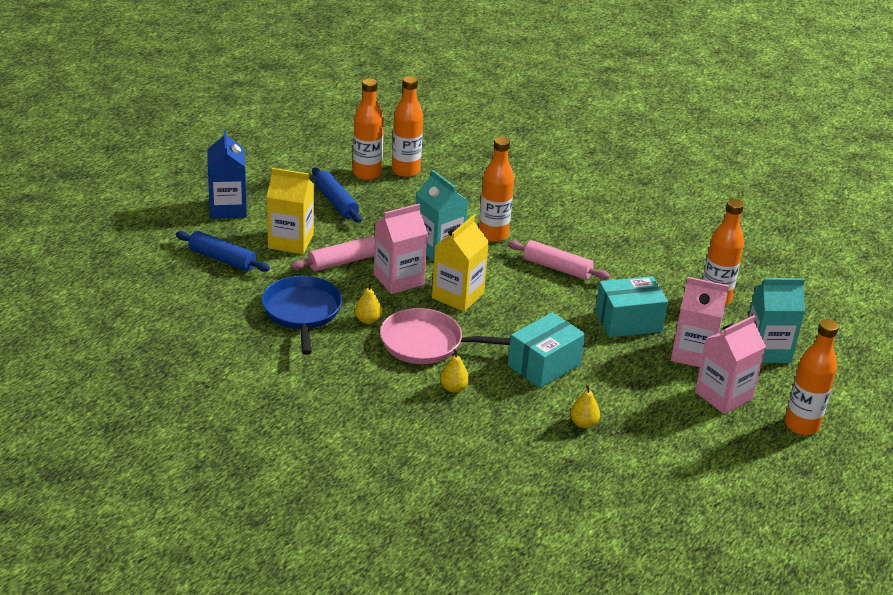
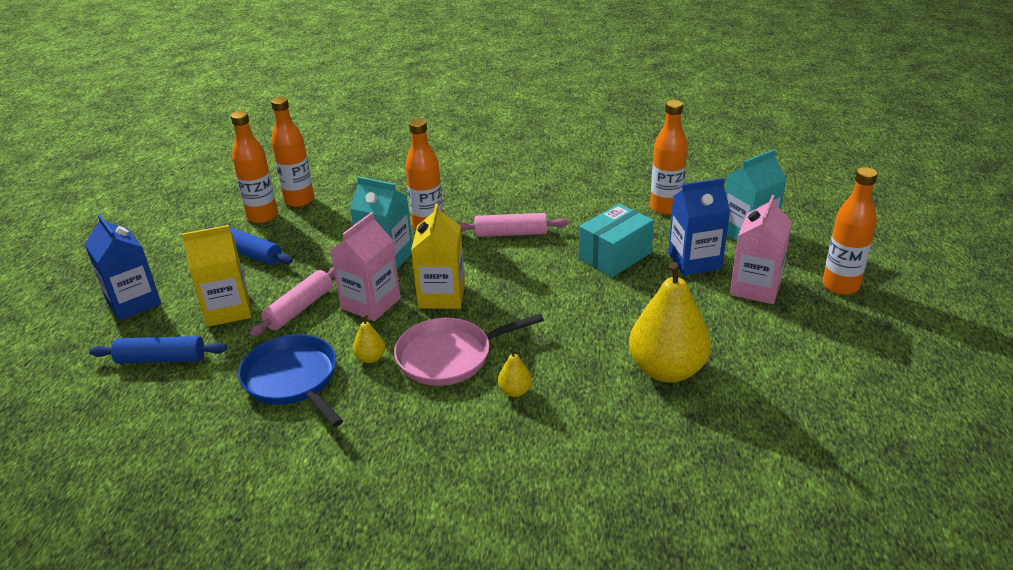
camera: 25 degrees left, 0 degrees up
turquoise box [508,312,585,388] -> none
yellow pear [570,385,600,428] -> yellow pear [629,262,711,383], size x2.38
pink carton [671,277,729,367] -> blue carton [668,178,730,276]

